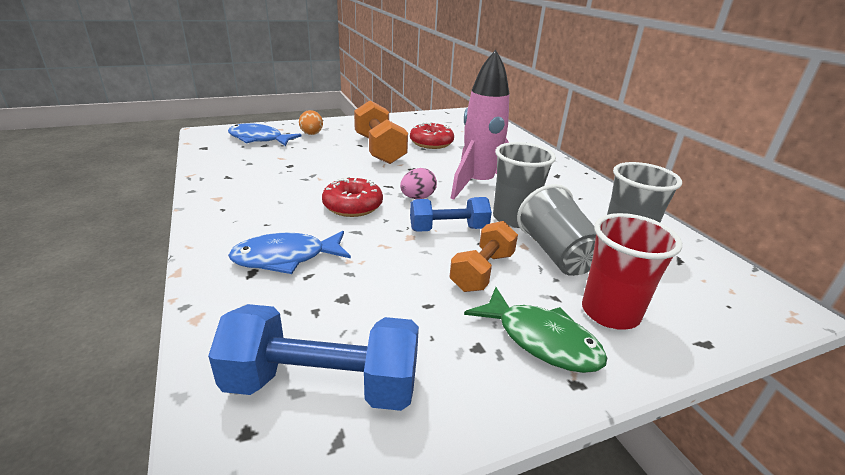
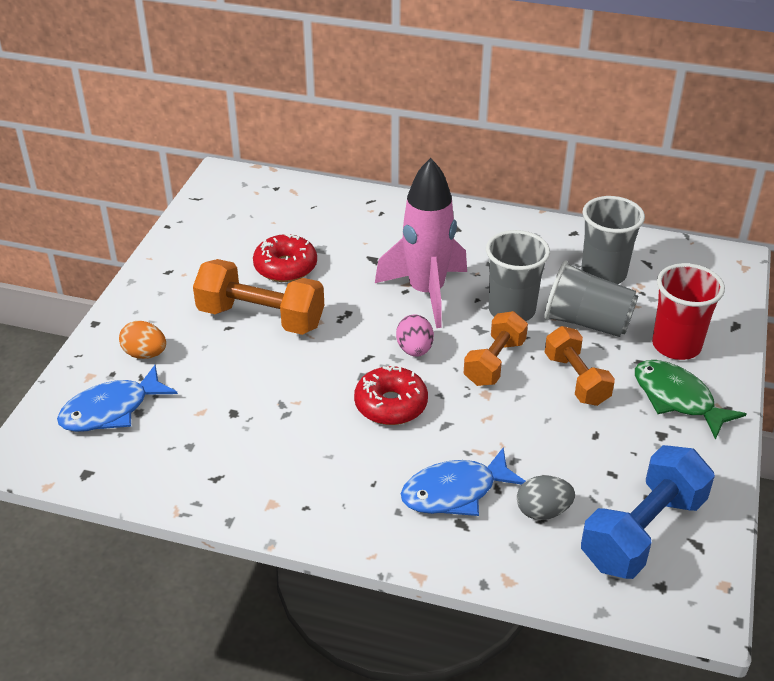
camera: 50 degrees left, 10 degrees up
blue fish [228,231,351,274] -> blue fish turned 45 degrees clockwise [401,447,525,516]
blue dumbbell [410,197,492,232] -> orange dumbbell [464,311,528,386]
green fish [464,287,607,373] -> green fish turned 120 degrees counterclockwise [635,360,746,440]
none -> grey egg [517,475,575,520]

